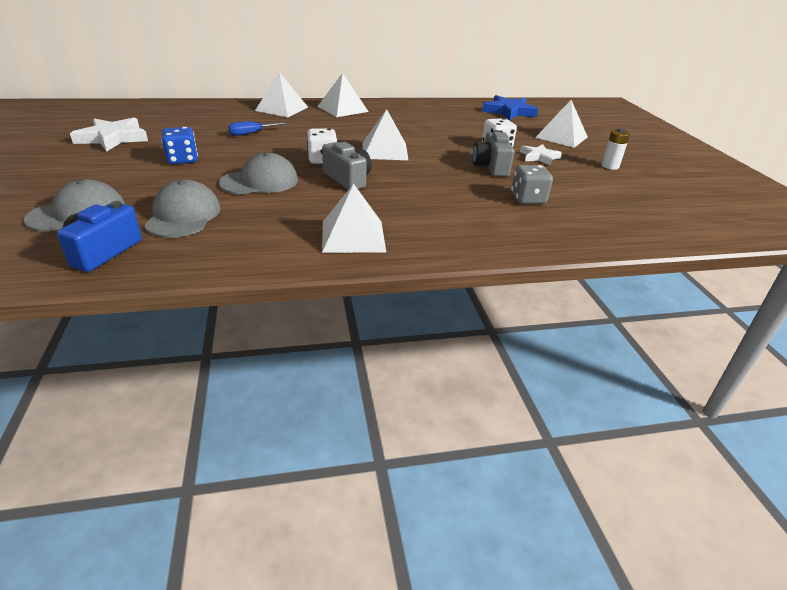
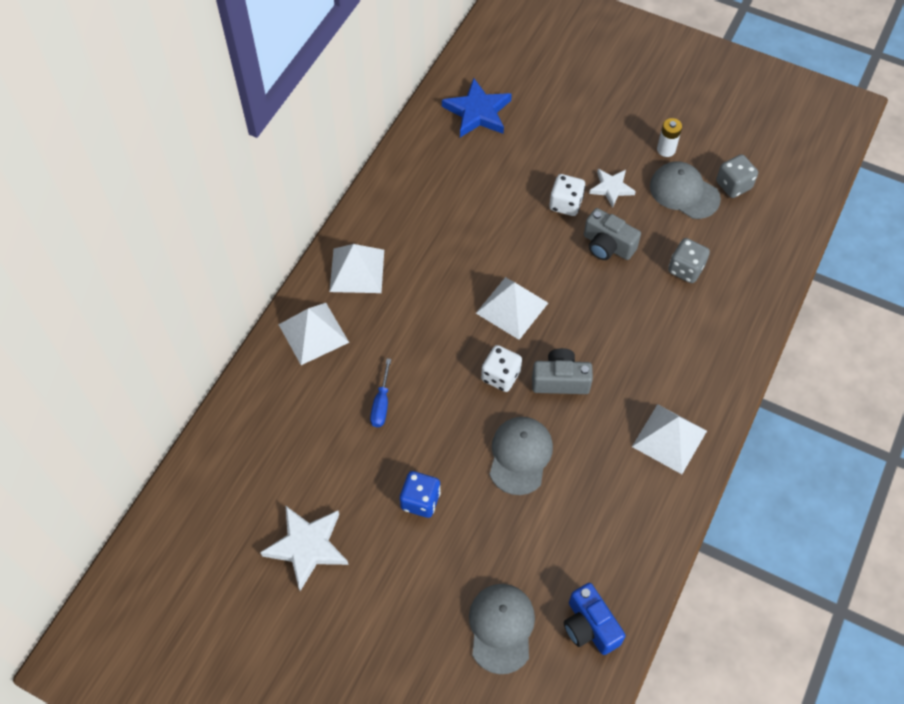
camera: 50 degrees left, 25 degrees up
grey cap [144,180,221,238] -> grey cap moved to [650,162,721,219]
white pyramid [535,100,588,148] -> none
none -> grey dice [716,154,758,198]

